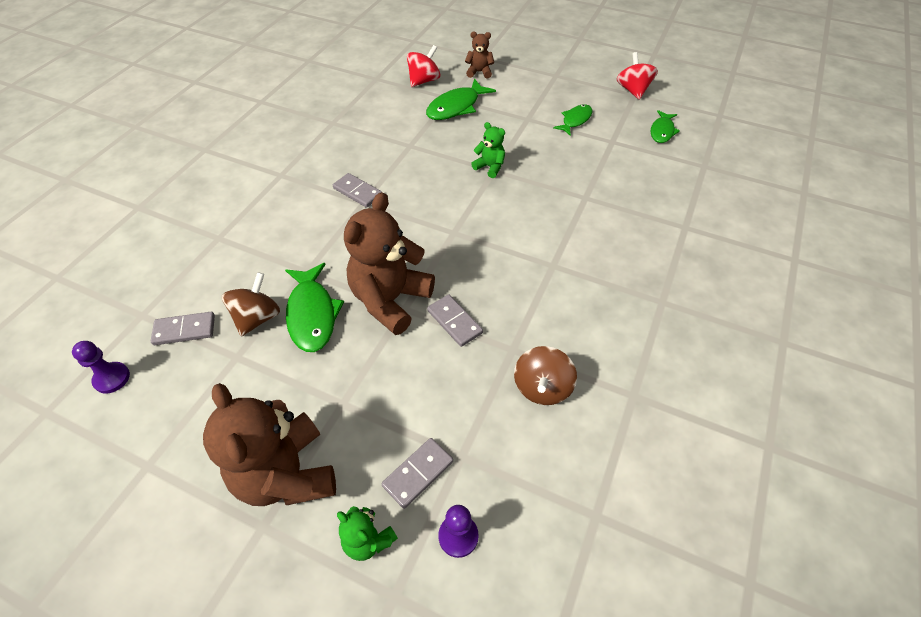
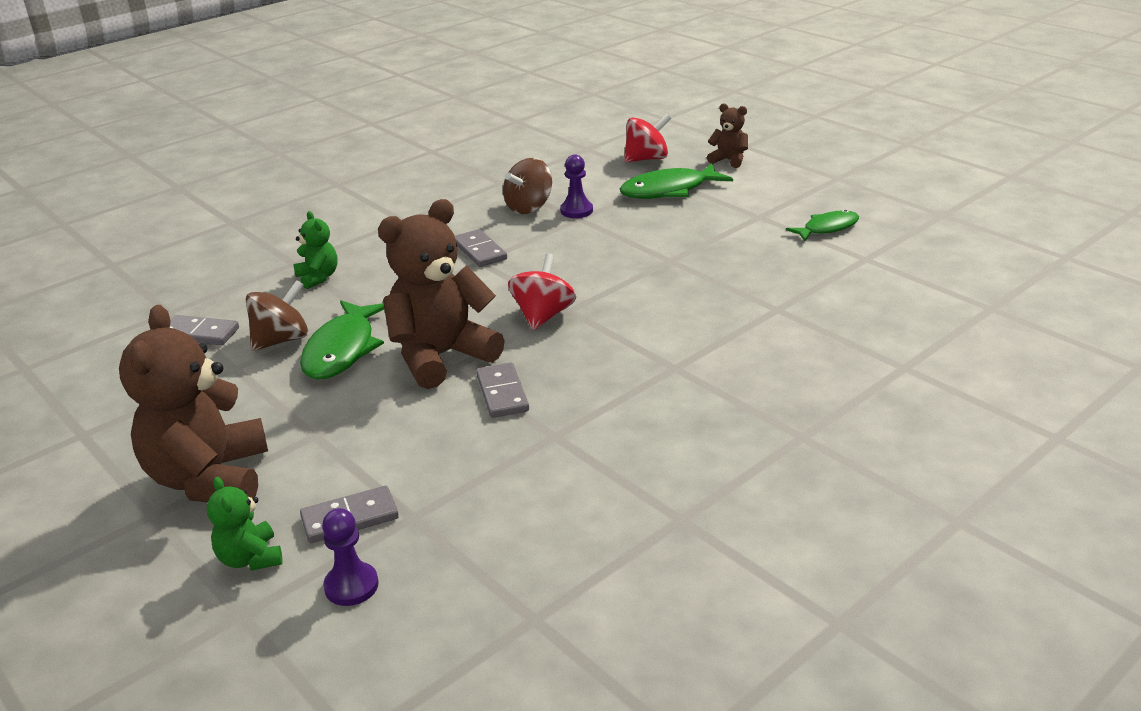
camera: 25 degrees right, 20 degrees down
purple pawn [72,341,130,394] -> purple pawn moved to [560,154,593,218]
green teddy bear [471,122,505,178] -> green teddy bear moved to [293,211,338,289]
brown spinning top [514,346,577,405] -> brown spinning top moved to [503,158,552,214]
red spinning top [617,52,658,100] -> red spinning top moved to [508,253,576,330]
green fish [650,110,680,143] -> none

